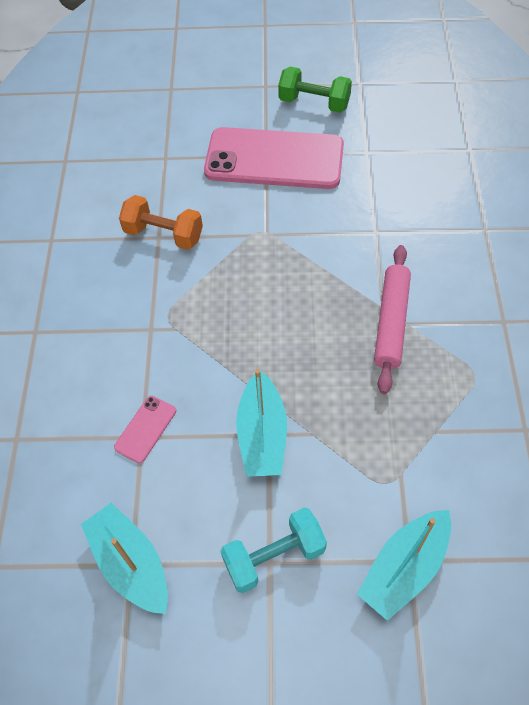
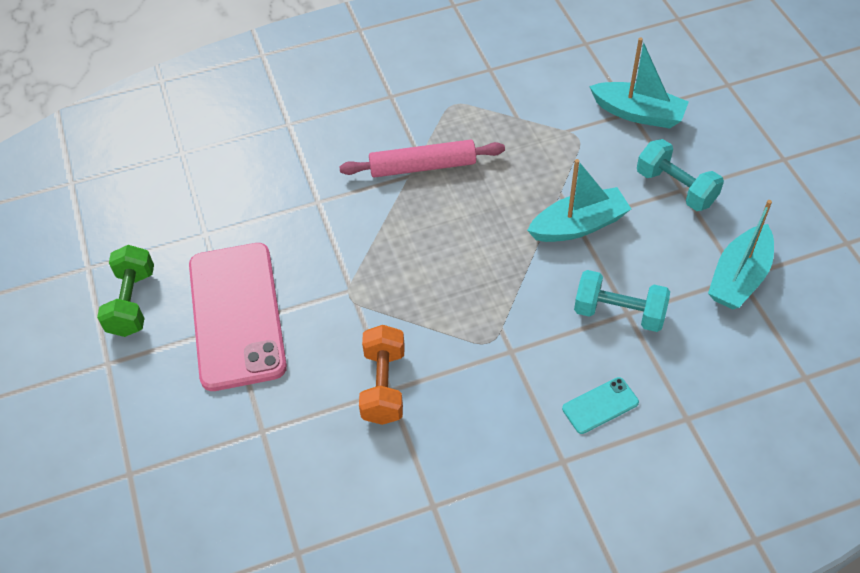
camera: 110 degrees left, 5 degrees down
pink phone [114,396,176,463] -> turquoise dumbbell [574,270,670,332]
none -> turquoise phone [562,377,639,434]

